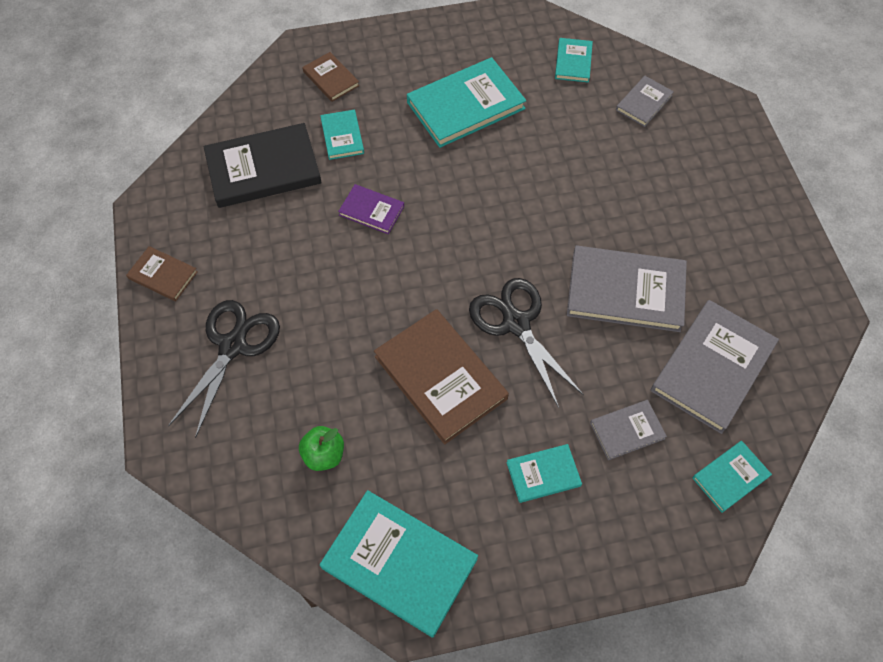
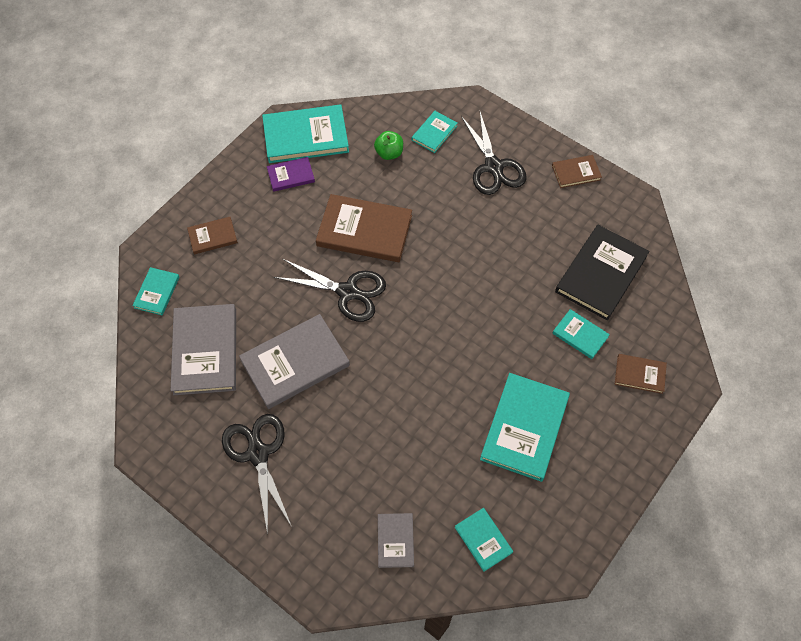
camera: 140 degrees right, 0 degrees up
purple book [338,184,404,234] -> purple book moved to [267,157,315,192]
turquoise book [506,444,582,503] -> turquoise book moved to [412,111,457,153]
grey book [590,400,667,460] -> none
none -> brown book [187,217,238,254]
none -> black scissors [222,414,292,535]

